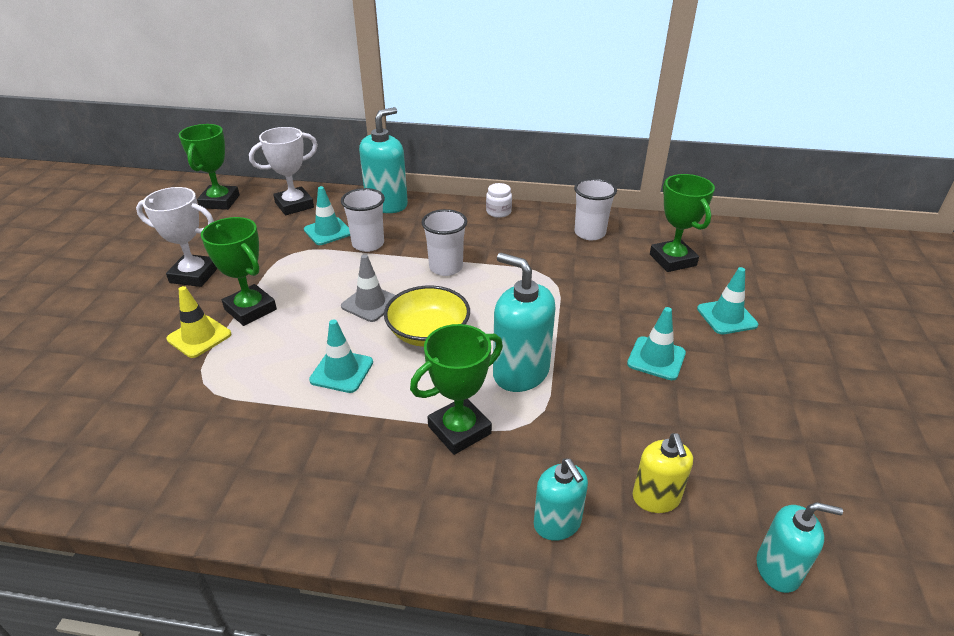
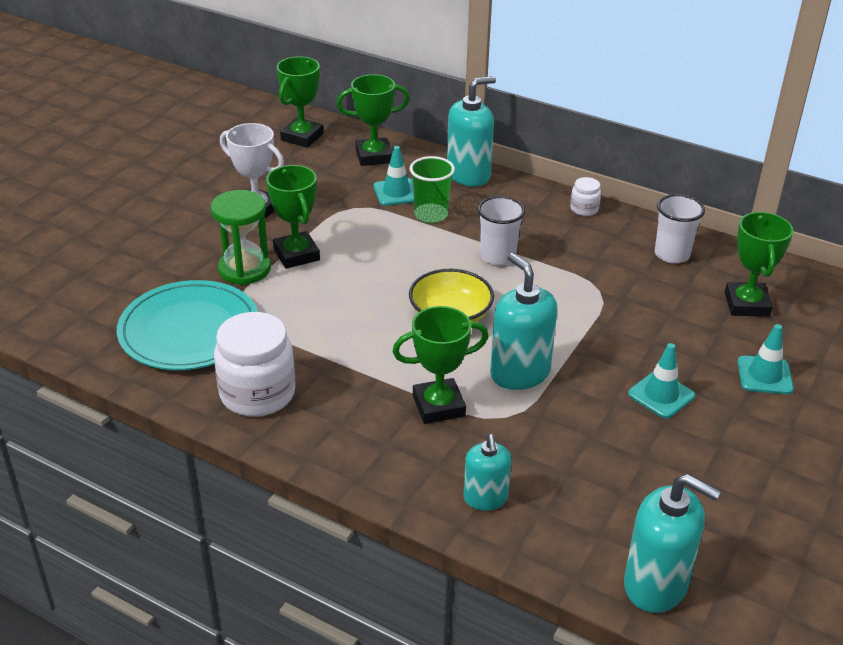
camera: 20 degrees right, 0 degrees up
yellow traffic cone [166,286,231,358] -> green hourglass [211,190,271,285]
white trophy [249,127,318,215] -> green trophy [336,74,410,166]
turquoise traffic cone [309,320,373,393] -> none
white cup [341,188,385,252] -> green cup [410,156,455,223]
grey traffic cone [341,254,395,322] -> none
yellow soap dispenser [633,433,693,513] -> none
turquoise soap dispenser [757,502,843,593] -> turquoise soap dispenser [624,474,721,613], size x1.62
none -> turquoise plate [117,280,258,370]
none -> white jar [214,312,295,417]

